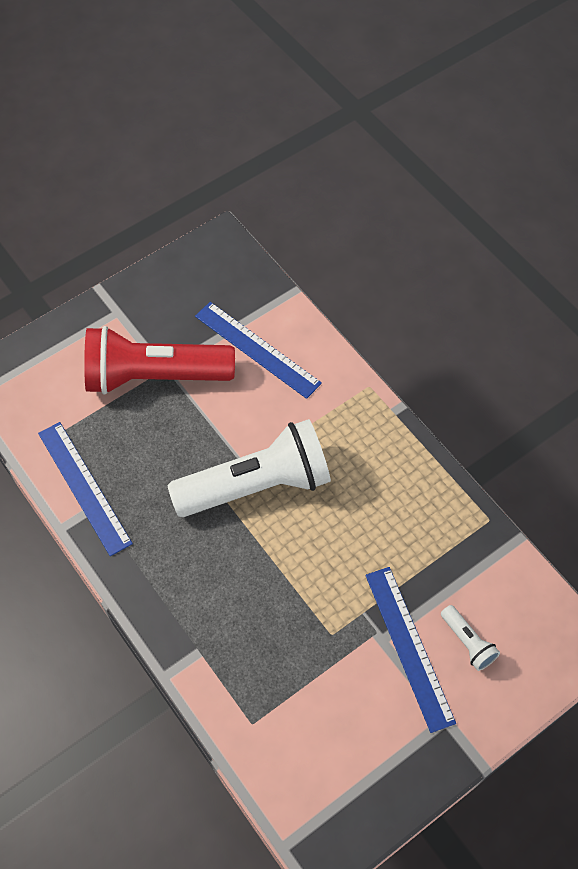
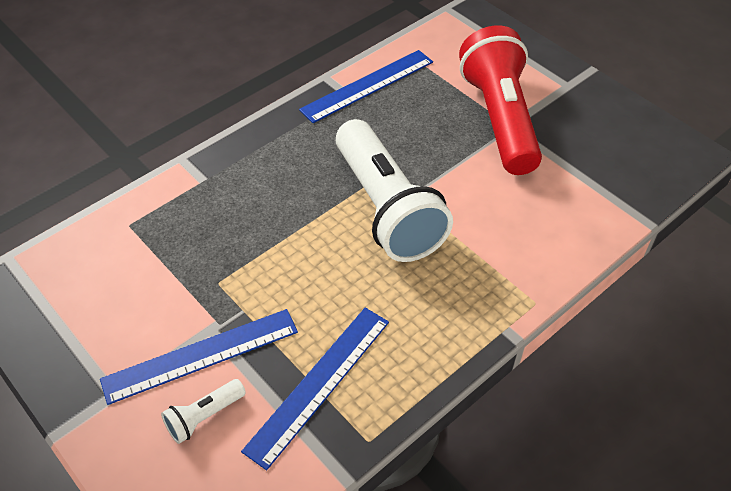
camera: 85 degrees right, 10 degrees down
blue ruler [195,302,322,399] -> blue ruler moved to [241,308,389,470]

